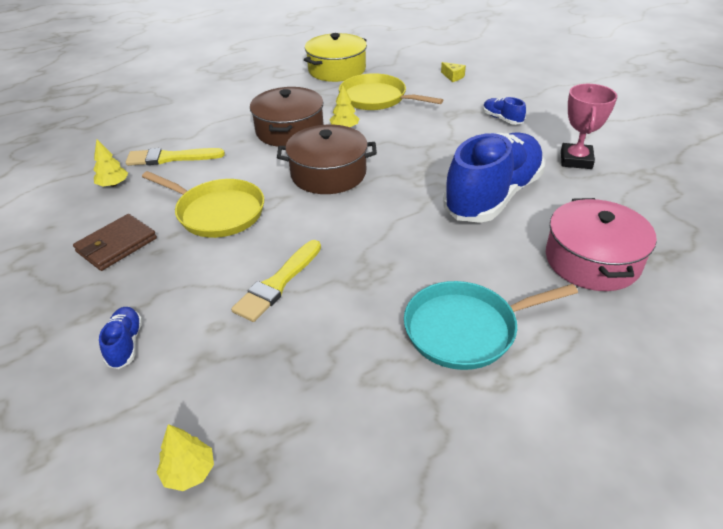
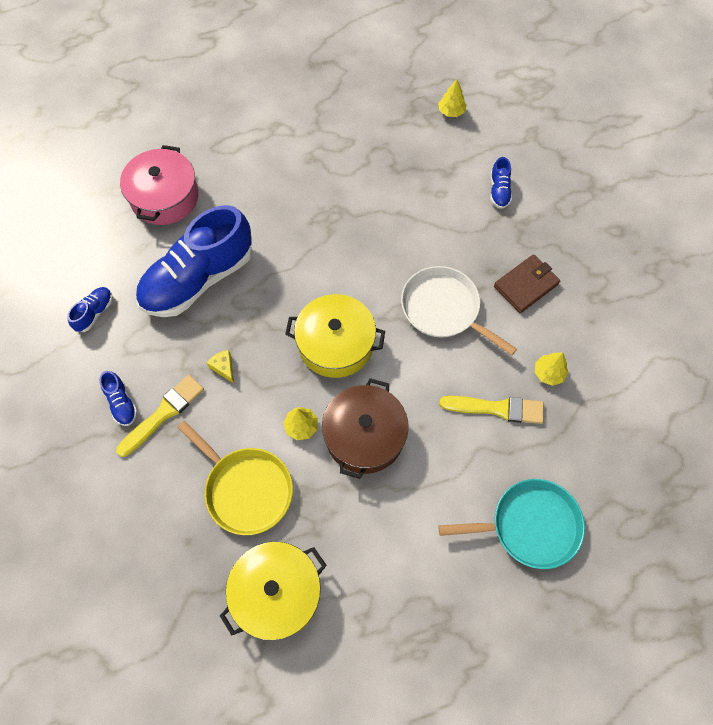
camera: 170 degrees left, 25 degrees up
yellow pan [142,171,264,238] -> white pan [401,266,517,355]
yellow brush [231,240,321,322] -> yellow brush moved to [116,375,204,457]
brown pot [277,125,377,194] -> yellow pot [285,294,385,378]
turquoise pan [404,281,578,370] -> turquoise pan moved to [438,479,585,569]
yellow cheese [441,62,466,82] -> yellow cheese moved to [206,350,234,383]
pink trophy [561,84,617,169] -> blue shoe [67,287,113,332]

